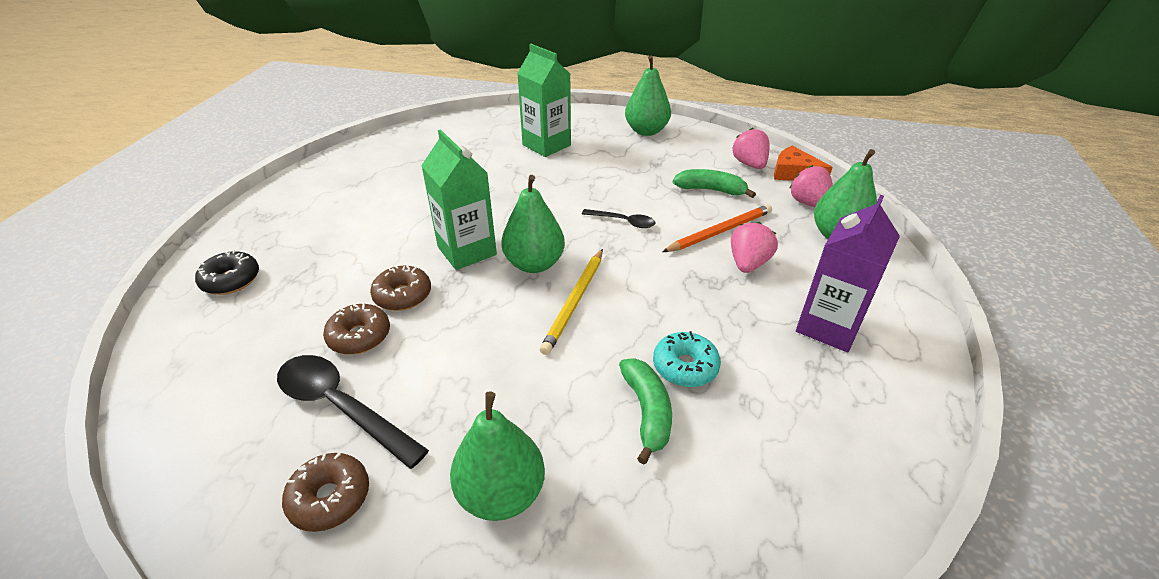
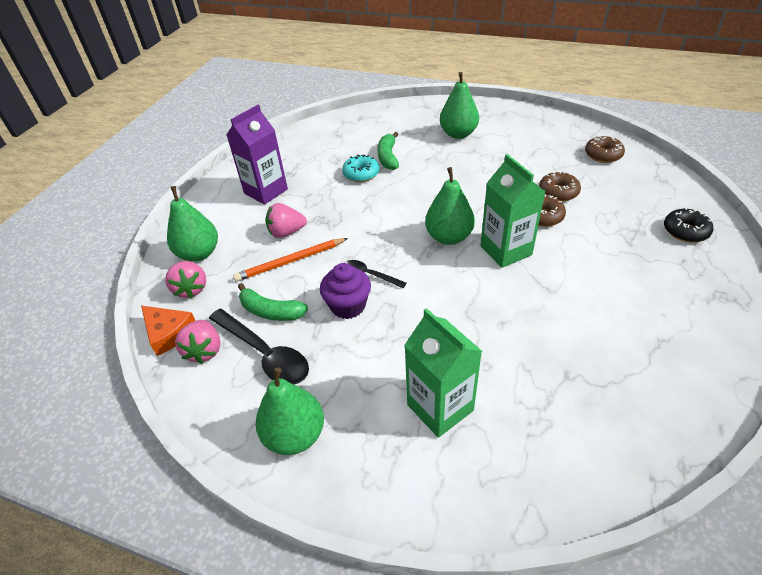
camera: 170 degrees left, 5 degrees up
black spoon [277,355,429,469] -> black spoon moved to [209,309,309,384]
brown donut [282,453,369,532] -> brown donut moved to [585,136,625,163]
yellow pencil [540,249,603,355] -> none
pink strawberry [731,222,778,273] -> pink strawberry turned 45 degrees clockwise [265,203,307,238]
none -> purple cupcake [320,263,371,319]

